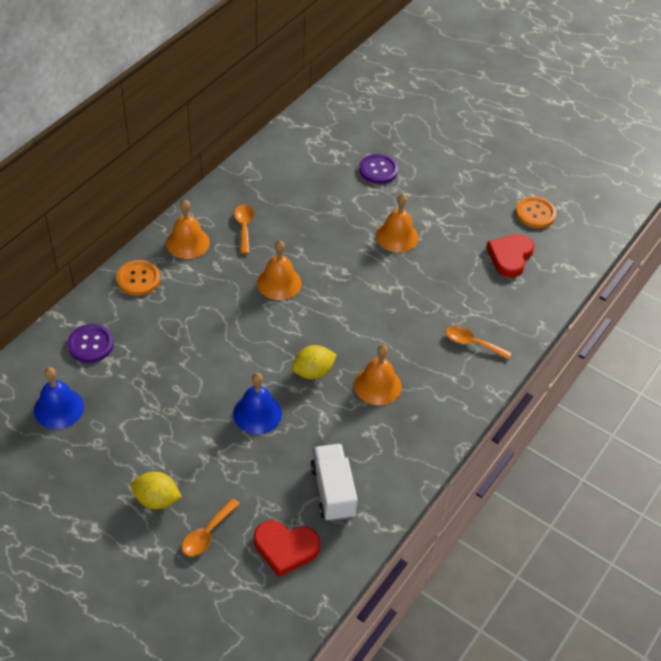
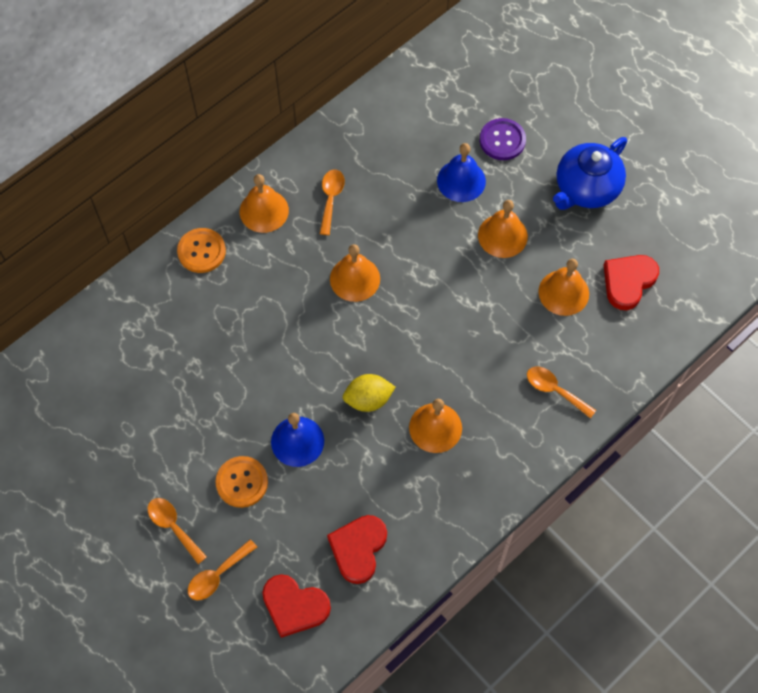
camera: 15 degrees right, 15 degrees up
blue bell [34,367,84,429] -> blue bell moved to [437,143,486,202]
purple button [67,324,114,363] -> none
yellow lemon [131,472,182,509] -> orange spoon [148,498,207,564]
white truck [310,444,358,522] -> red heart [327,515,387,584]
orange button [516,196,556,228] -> orange button moved to [215,456,268,508]
none -> orange bell [538,259,589,316]
none -> blue teapot [553,137,627,210]

